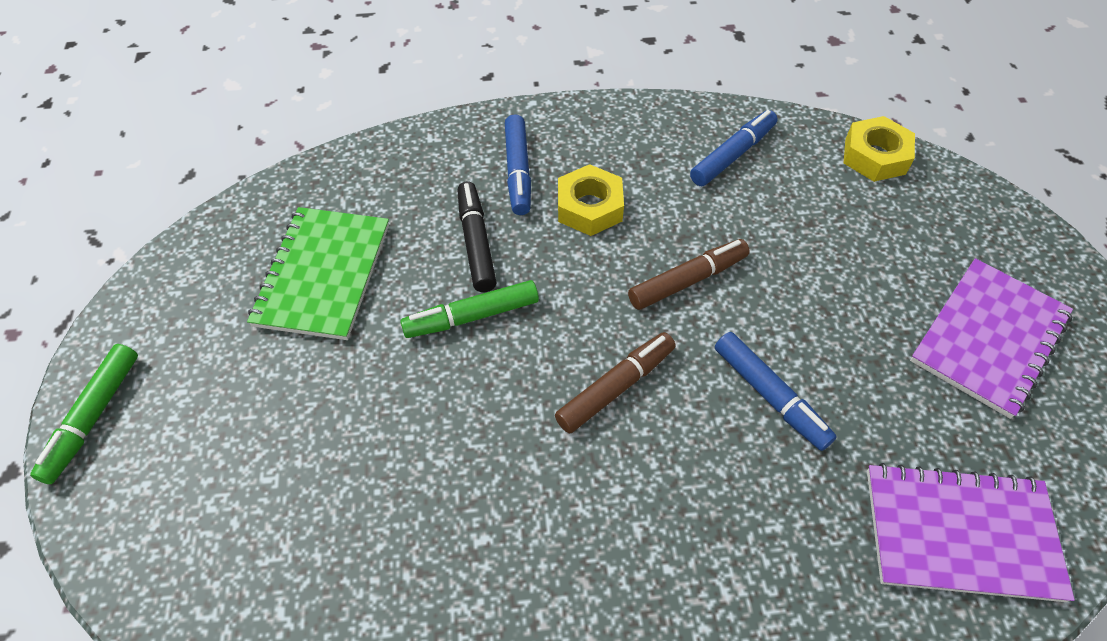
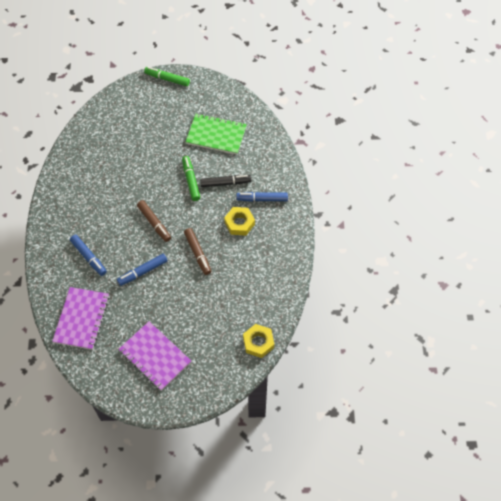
camera: 95 degrees right, 5 degrees up
blue marker [690,110,778,186] -> blue marker moved to [70,235,107,276]

